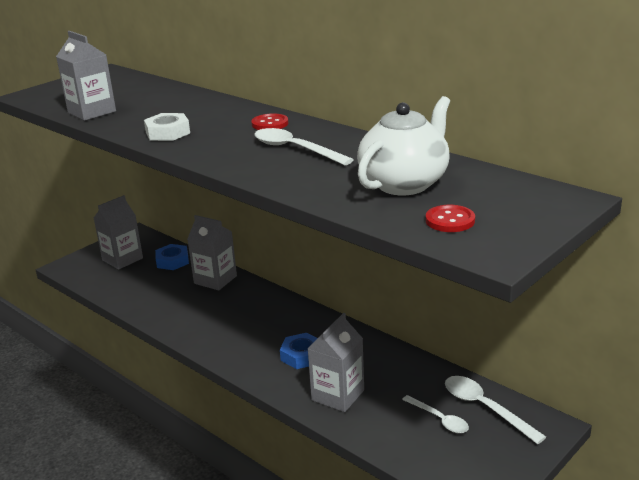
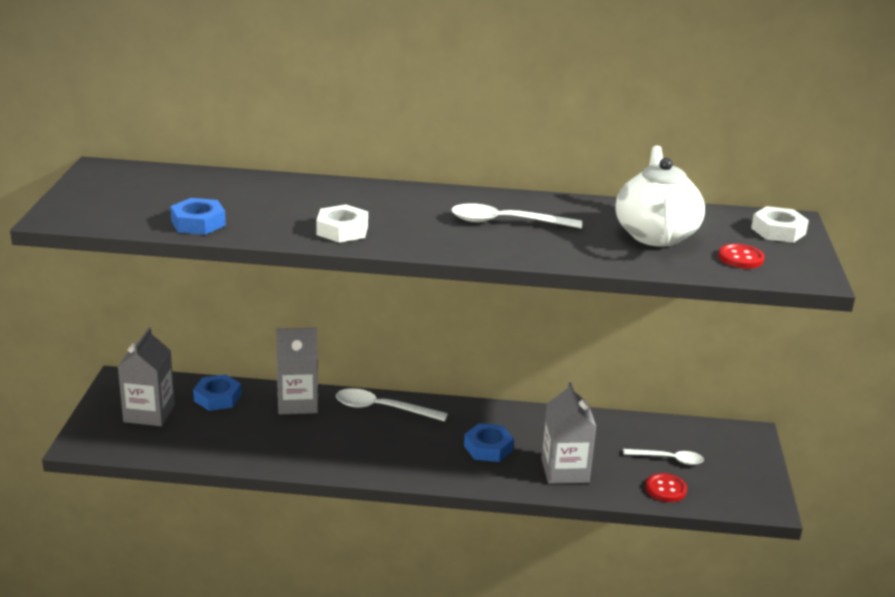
camera: 40 degrees left, 0 degrees up
grey carton [56,31,116,121] -> blue nut [170,198,226,235]
red button [251,113,288,130] -> red button moved to [646,473,687,502]
white spoon [445,376,546,444] -> white spoon moved to [336,388,448,421]
none -> white nut [751,206,809,243]

